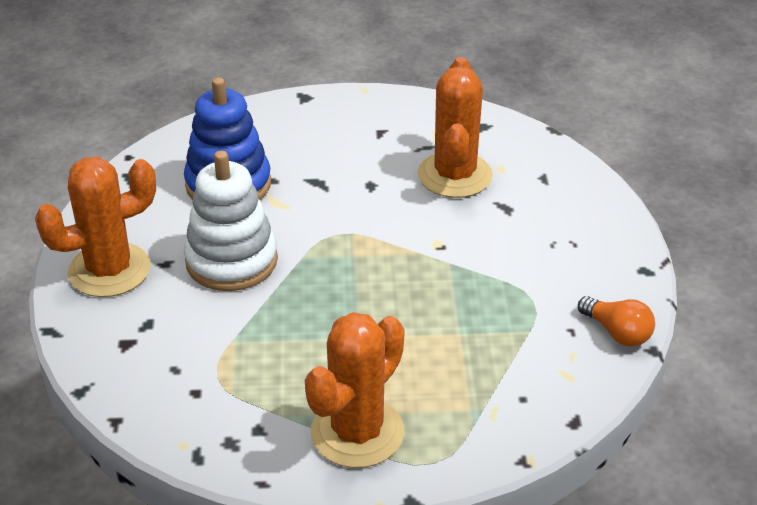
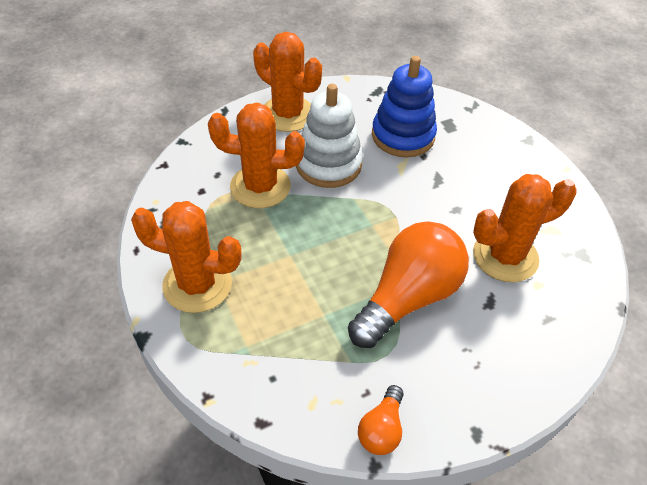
camera: 65 degrees right, 10 degrees up
none -> orange cactus [208,102,305,208]
none -> orange light bulb [348,222,469,348]

